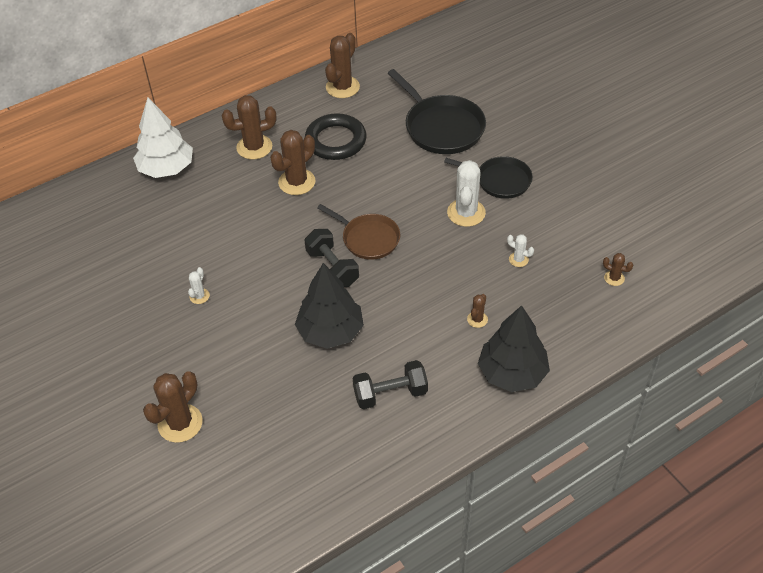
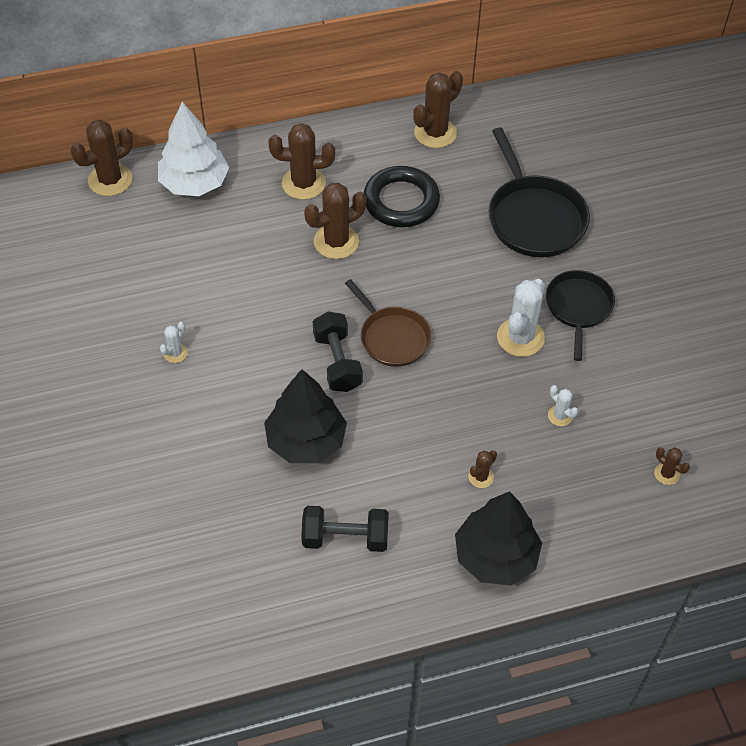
camera: 15 degrees right, 5 degrees up
brown cactus [143,371,203,443] -> brown cactus moved to [71,120,133,196]
black pan [444,156,533,199] -> black pan turned 120 degrees counterclockwise [546,270,615,361]

